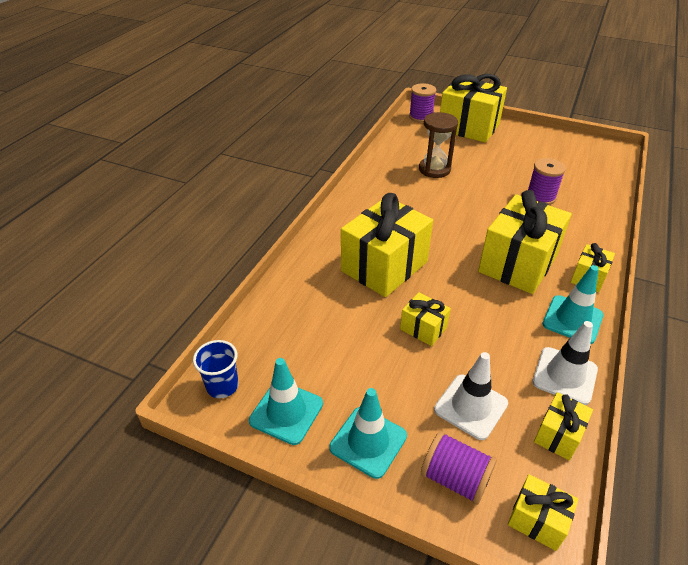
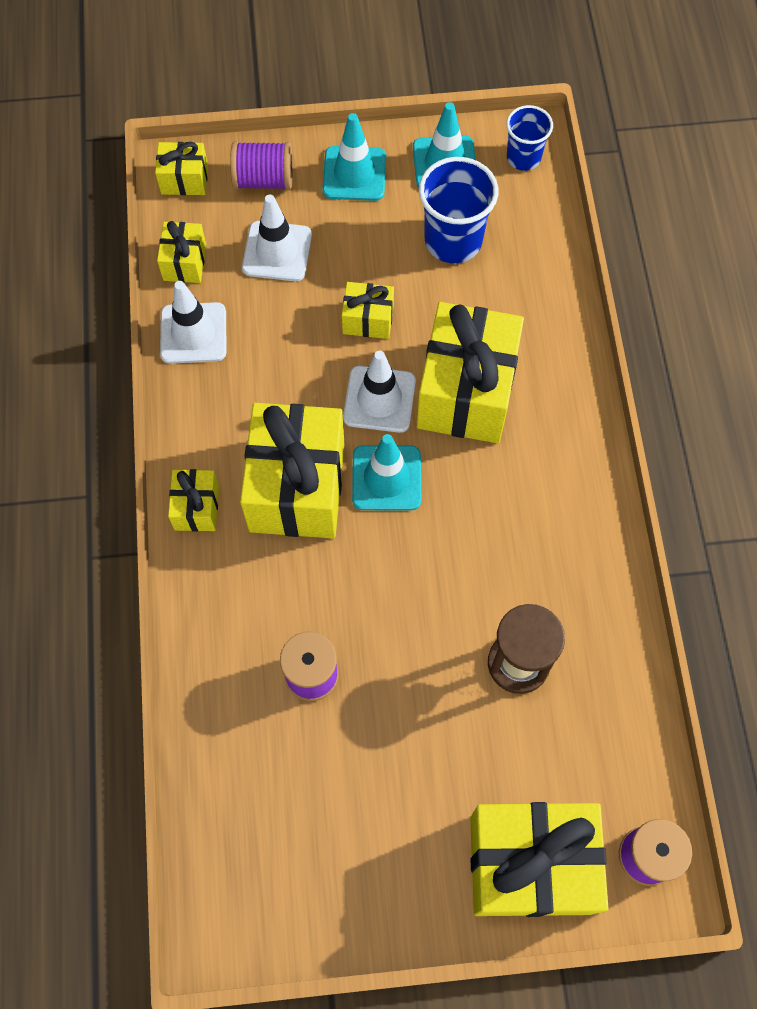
camera: 150 degrees right, 25 degrees up
turquoise traffic cone [542,265,603,344] -> turquoise traffic cone moved to [352,434,421,510]
none -> white traffic cone [343,351,416,433]
none -> blue cup [419,157,498,263]

